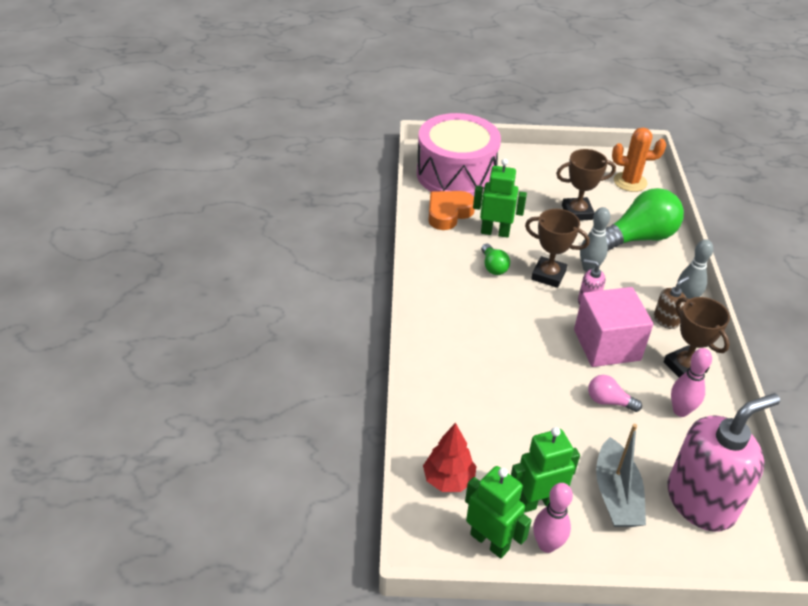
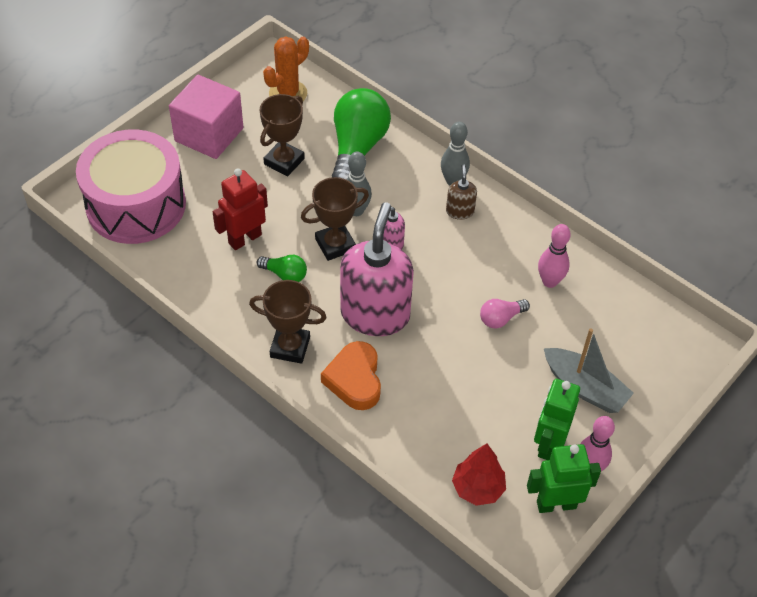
camera: 50 degrees left, 10 degrees up
orange heart [428,191,475,230] -> orange heart moved to [321,341,381,410]
green robot [473,159,527,238] -> red robot [213,169,268,250]
pink cube [574,287,653,367] -> pink cube moved to [169,75,243,159]
brown trophy [664,297,730,377] -> brown trophy moved to [249,280,327,364]
pink soap dispenser [667,393,780,532] -> pink soap dispenser moved to [340,202,414,336]

